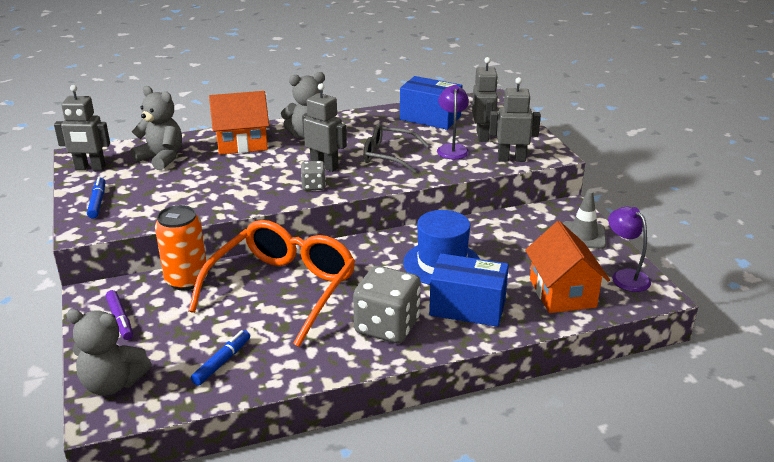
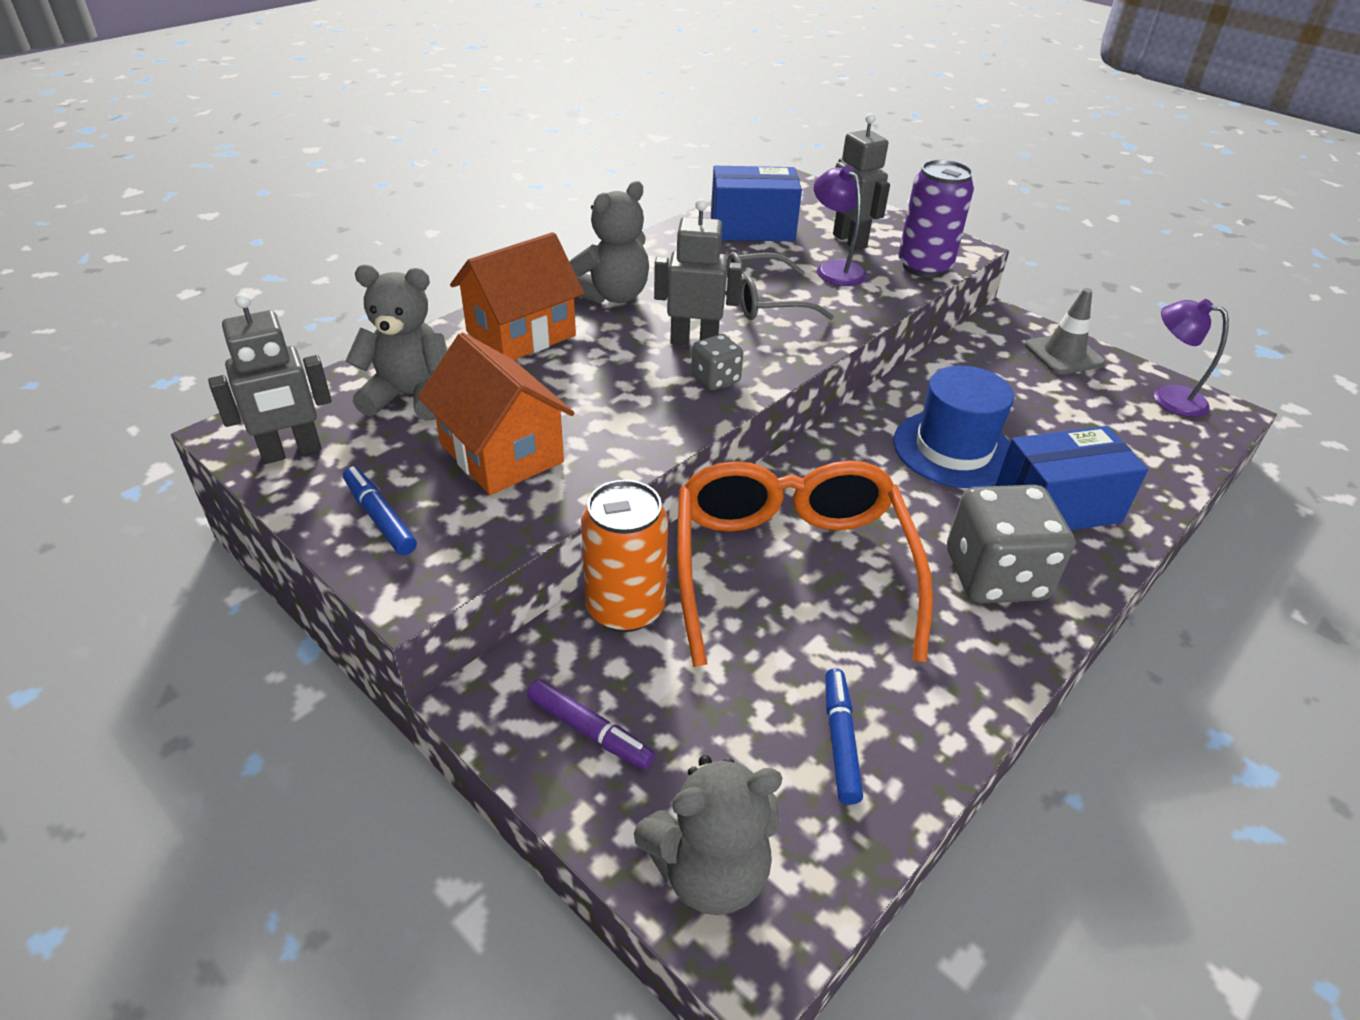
camera: 30 degrees left, 10 degrees up
grey robot [489,77,541,162] -> purple can [898,159,974,278]
orange house [525,221,610,313] -> orange house moved to [418,332,575,495]

